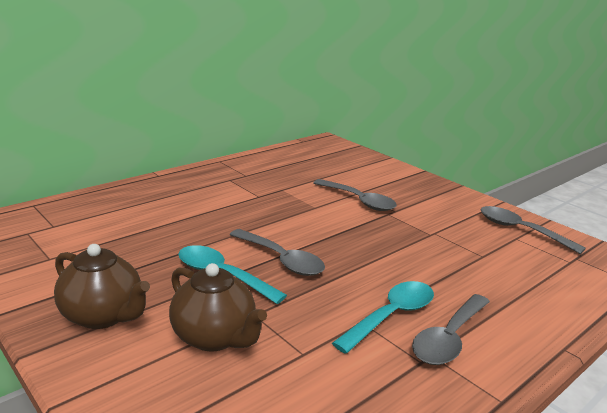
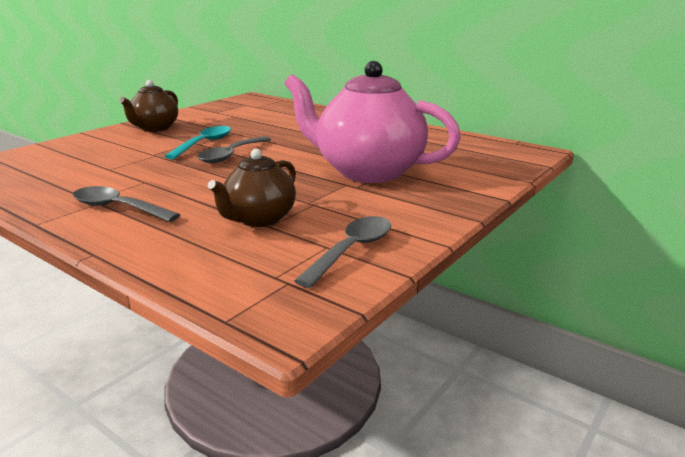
camera: 80 degrees right, 0 degrees up
brown teapot [169,263,267,351] -> brown teapot moved to [208,149,296,227]
grey spoon [313,179,397,211] -> pink teapot [284,61,461,183]
turquoise spoon [332,281,434,354] -> none

